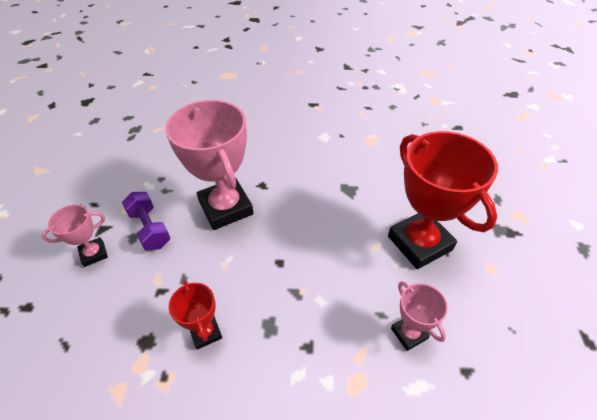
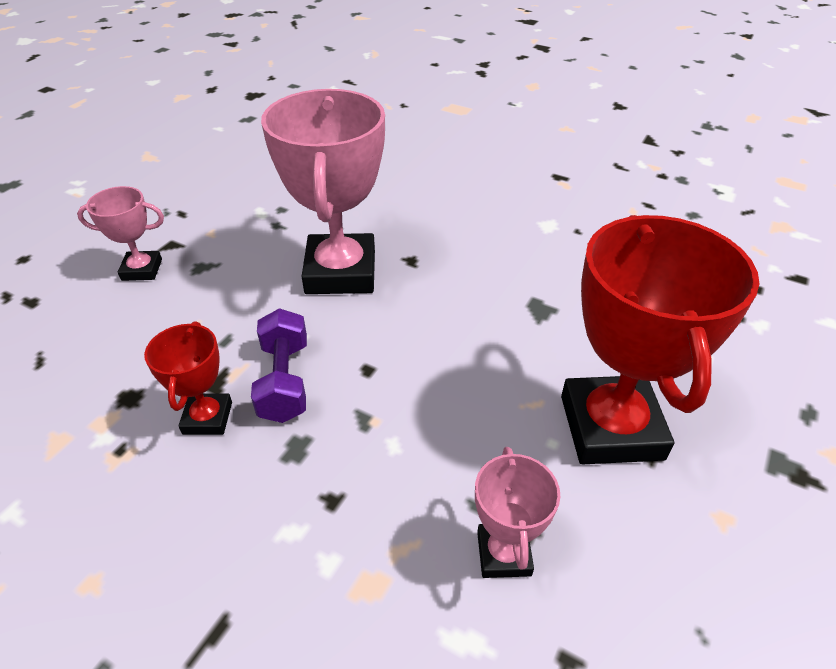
camera: 25 degrees right, 5 degrees down
purple dumbbell [122,192,170,251] -> purple dumbbell moved to [251,308,307,423]

